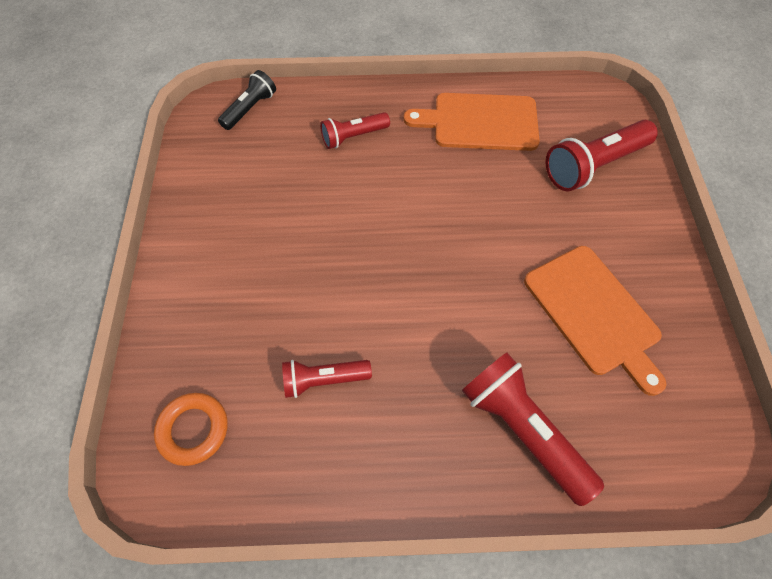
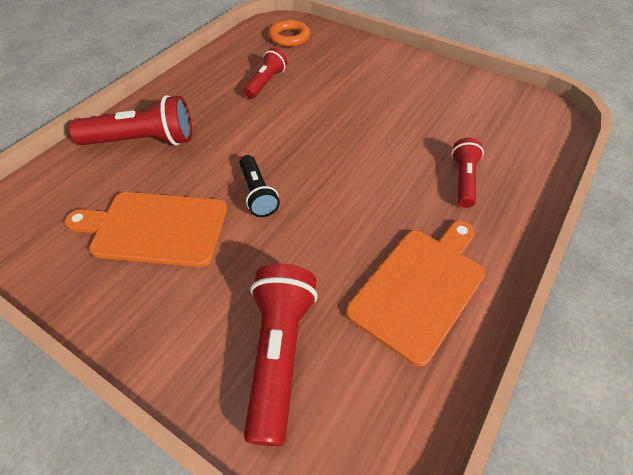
camera: 125 degrees right, 10 degrees down
black flashlight [218,70,276,130] -> black flashlight moved to [239,155,280,217]

